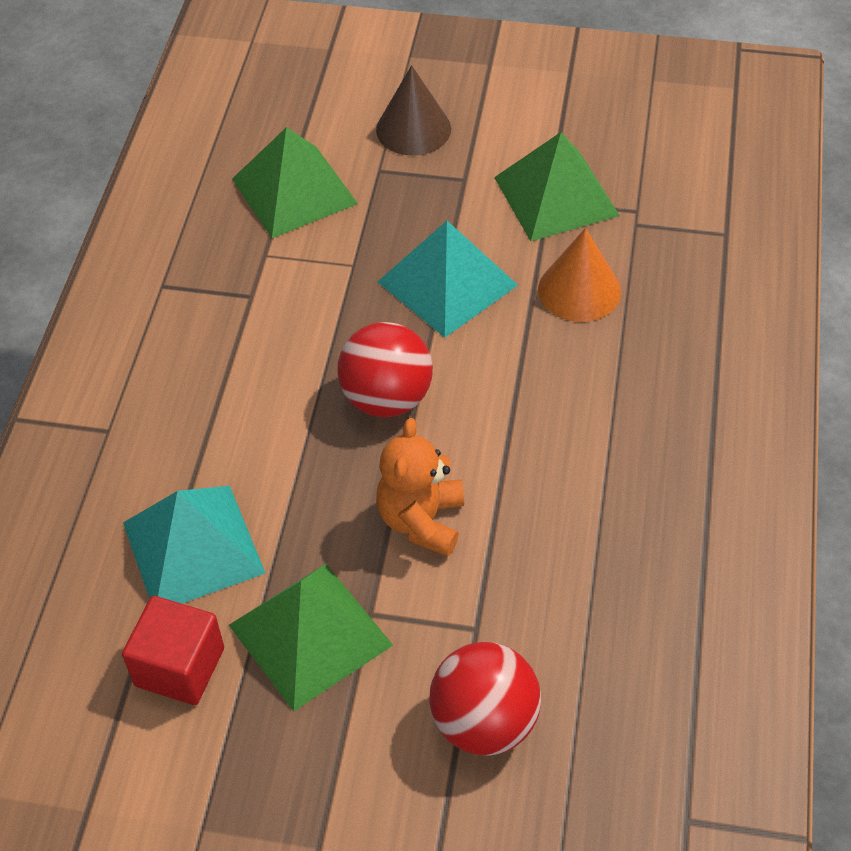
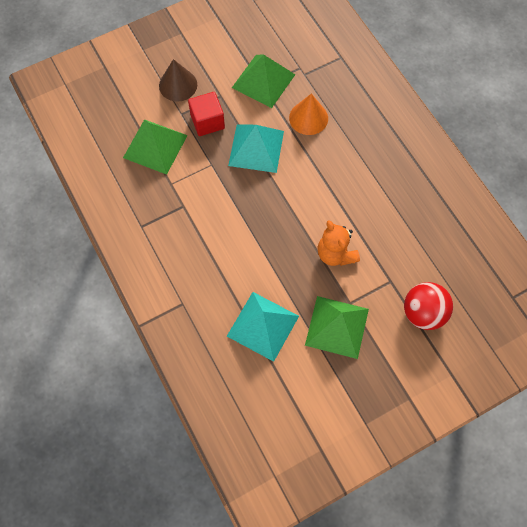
camera: 40 degrees left, 15 degrees up
red cube [122,596,224,705] -> red cube moved to [188,92,225,136]
red ball [337,322,433,418] -> none

